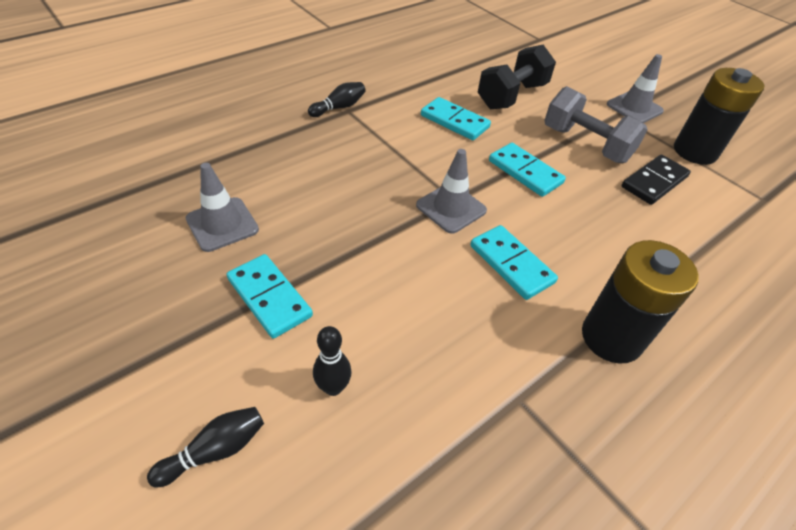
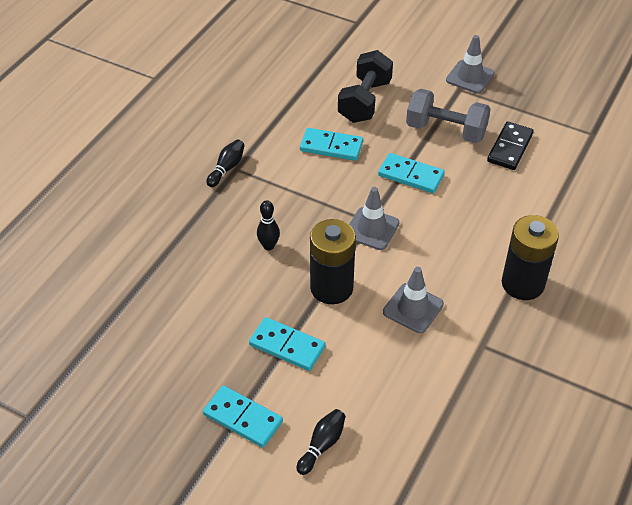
camera: 20 degrees left, 0 degrees up
grey traffic cone [185,163,259,252] -> grey traffic cone moved to [383,267,444,333]
black bowling pin [313,326,352,396] -> black bowling pin moved to [257,200,280,250]
turquoise domino [470,225,558,300] -> turquoise domino moved to [203,385,283,448]
black battery [674,68,765,165] -> black battery moved to [310,219,356,304]

